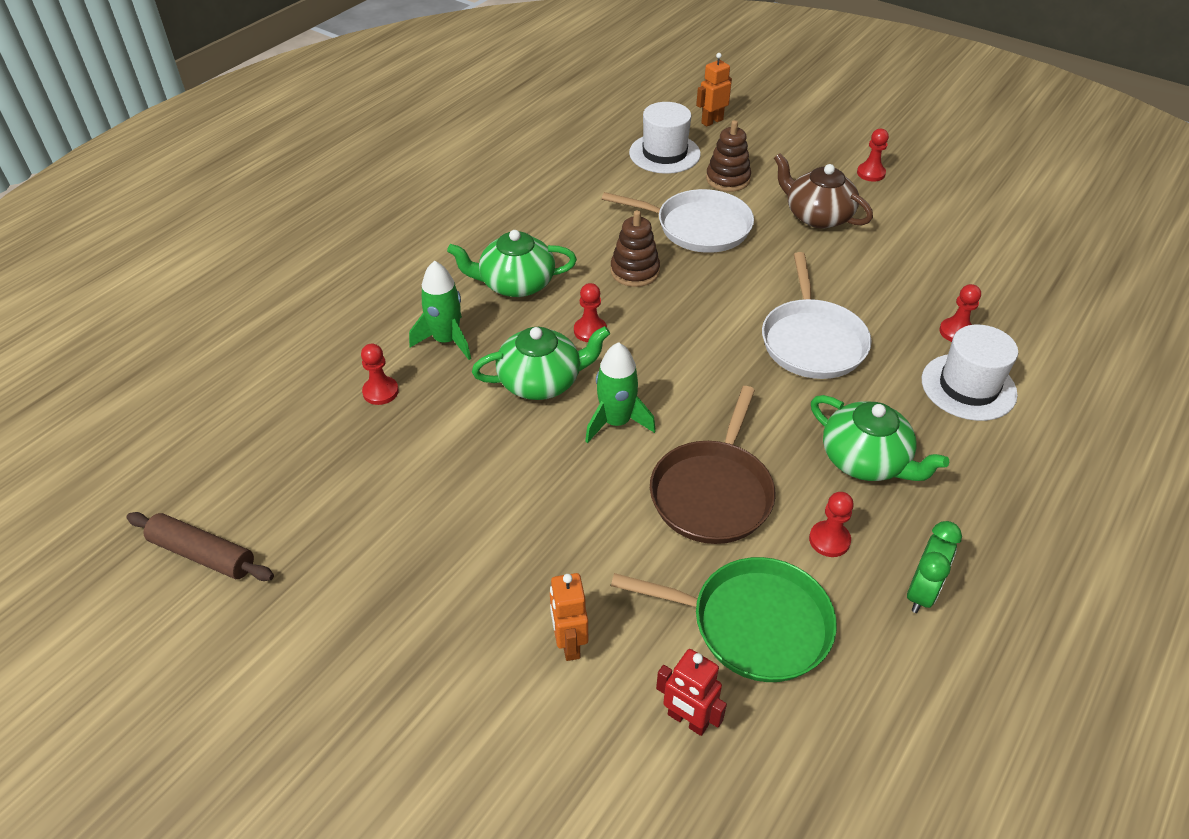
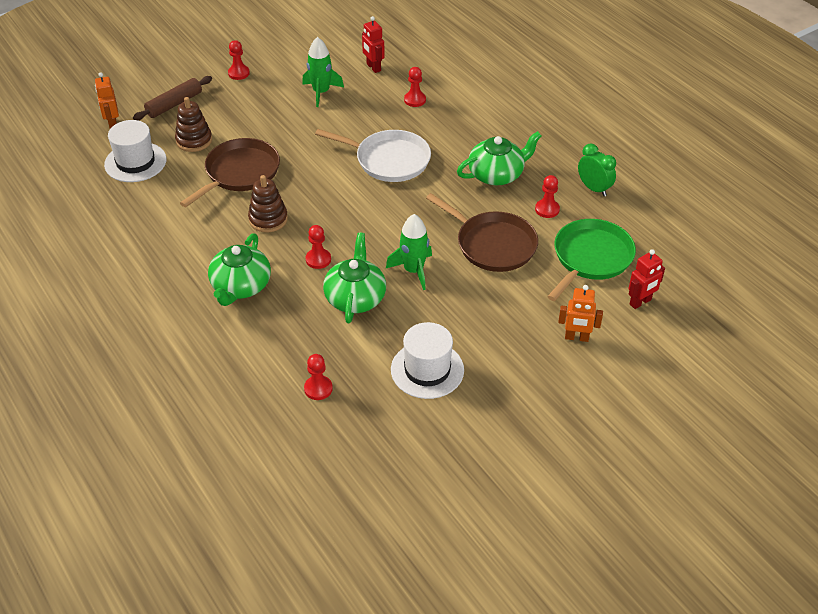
camera: 70 degrees left, 0 degrees up
brown rolling pin [126,512,274,581] -> brown rolling pin moved to [133,76,212,120]
green rocket [409,261,471,360] -> green rocket moved to [302,37,344,107]
white pan [602,189,754,253] -> brown pan [180,138,280,207]
brown teapot [774,153,873,229] -> none
white hat [922,325,1018,421] -> white hat moved to [391,322,464,399]
none -> red robot [362,16,385,73]

